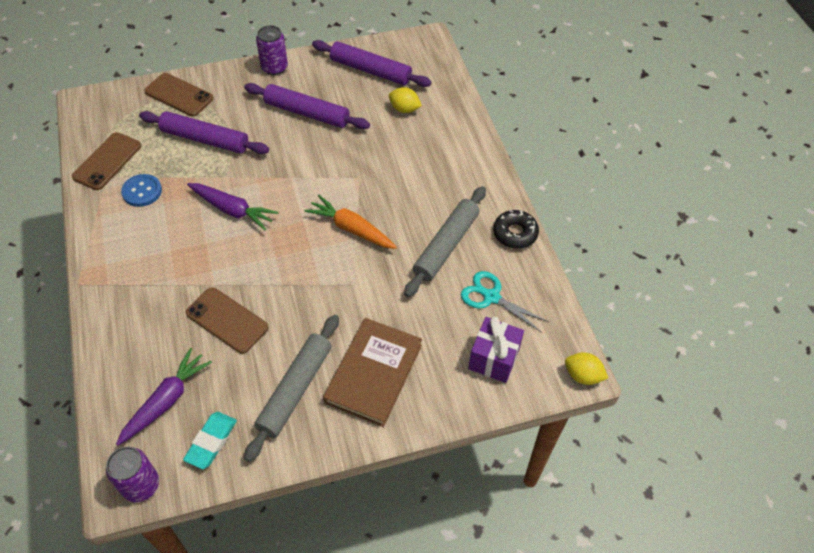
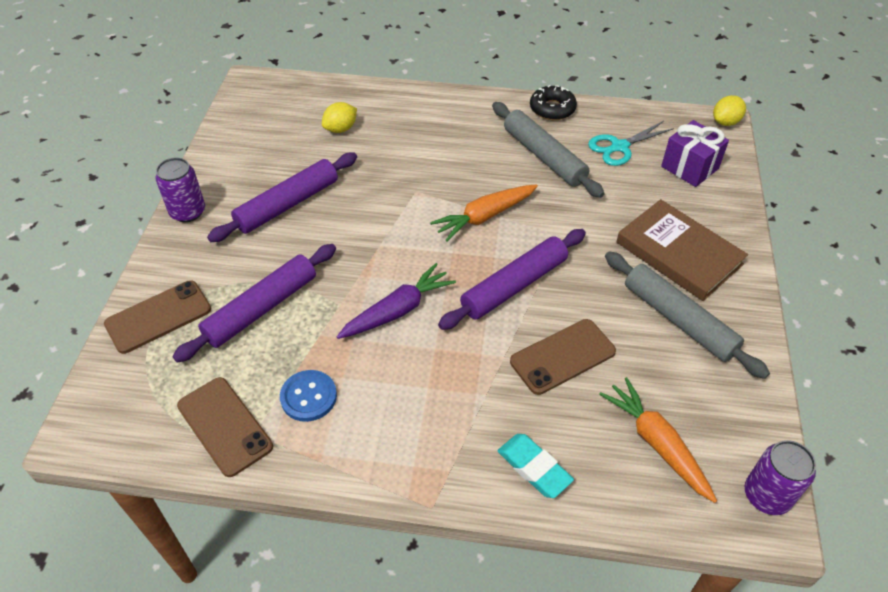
camera: 65 degrees left, 5 degrees down
purple carrot [116,348,212,446] -> orange carrot [599,377,717,503]
turquoise eraser [183,412,237,469] -> turquoise eraser moved to [498,434,574,498]
purple rolling pin [312,40,431,87] -> purple rolling pin moved to [438,229,586,330]

